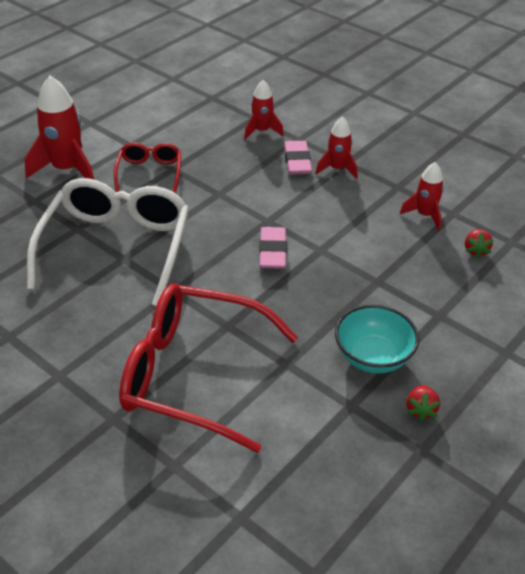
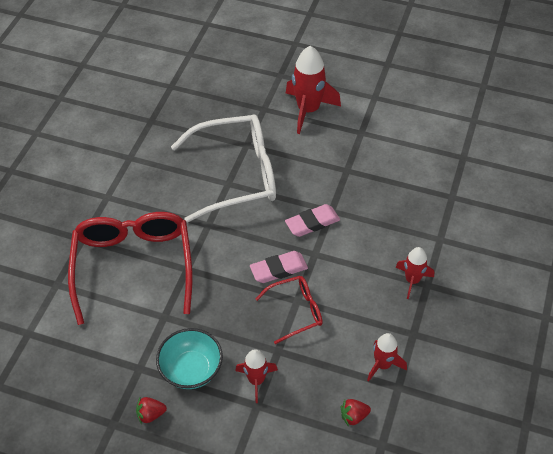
camera: 70 degrees right, 10 degrees up
red glasses [114,142,181,193] -> red glasses moved to [256,276,323,344]
red rocket [244,80,284,140] -> red rocket moved to [235,349,278,403]
pink eraser [284,141,312,175] -> pink eraser moved to [285,204,340,237]

